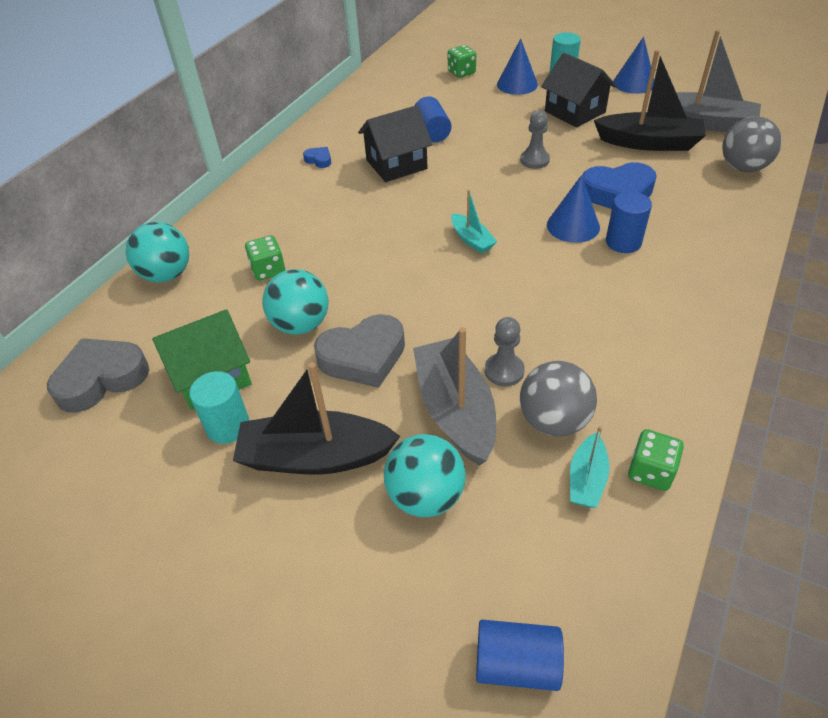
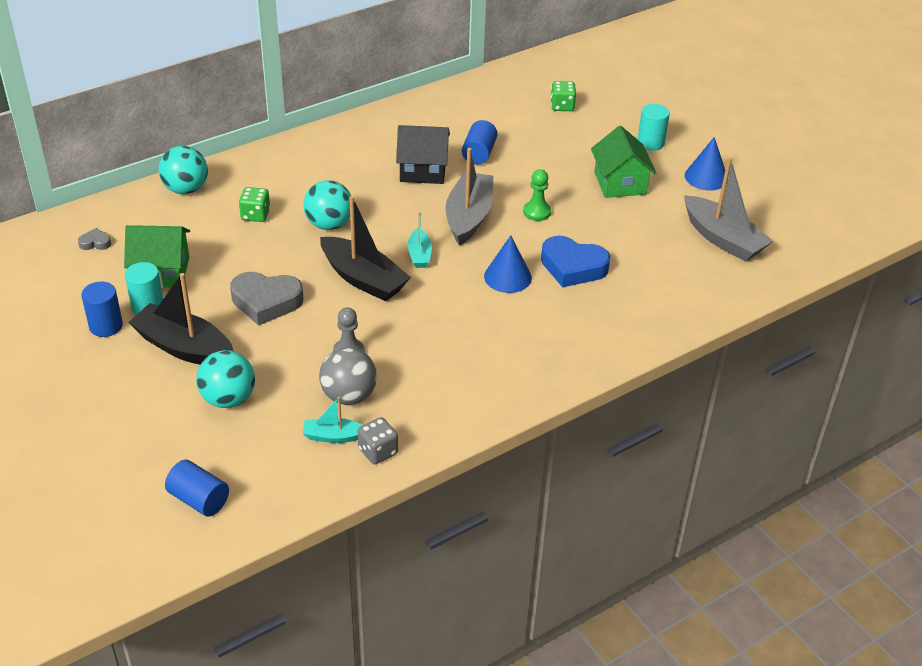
camera: 25 degrees right, 5 degrees down
grey heart [47,338,149,413] -> grey heart [78,228,111,250], size x0.46
turquoise ball [262,269,328,335] -> turquoise ball moved to [303,180,351,230]
blue heart [303,147,331,168] -> none
grey boat [413,327,496,466] -> grey boat moved to [445,148,493,246]
blue cone [497,38,538,95] -> none
grey pawn [520,110,550,169] -> green pawn [523,169,551,221]
black house [541,53,616,127] -> green house [591,126,657,198]
turquoise boat [570,426,609,508] -> turquoise boat turned 45 degrees clockwise [303,397,363,443]
black boat [594,50,706,151] -> black boat moved to [320,196,411,301]
blue cylinder [606,191,652,253] -> blue cylinder moved to [81,282,123,337]
green dice [628,429,684,491] -> grey dice [358,417,398,465]
grey ball [722,116,782,172] -> none

